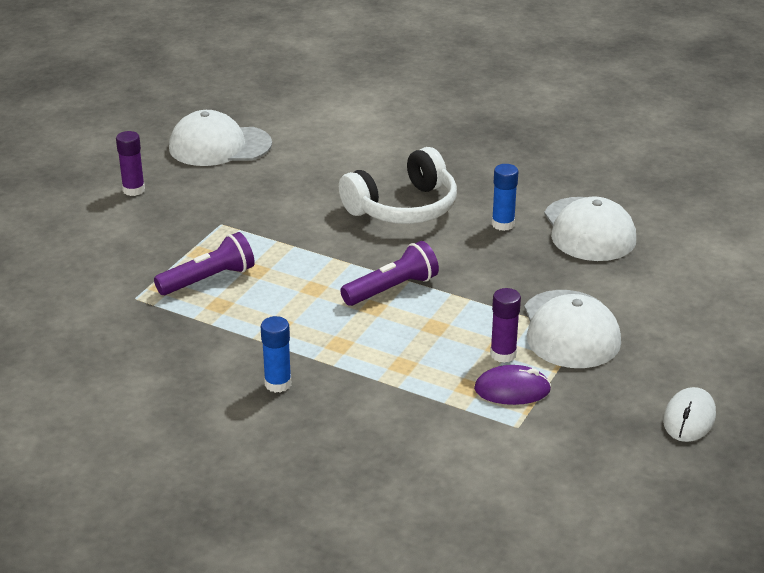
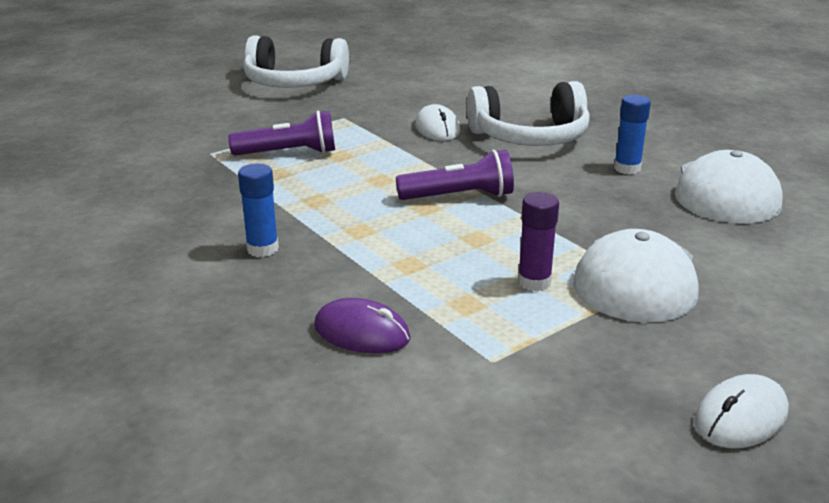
camera: 25 degrees right, 5 degrees down
purple glue stick [116,131,145,196] -> white headphones [243,35,349,88]
white cap [169,110,272,166] -> none
purple mouse [474,365,551,405] -> purple mouse moved to [314,298,411,354]
none -> white mouse [415,104,460,141]

